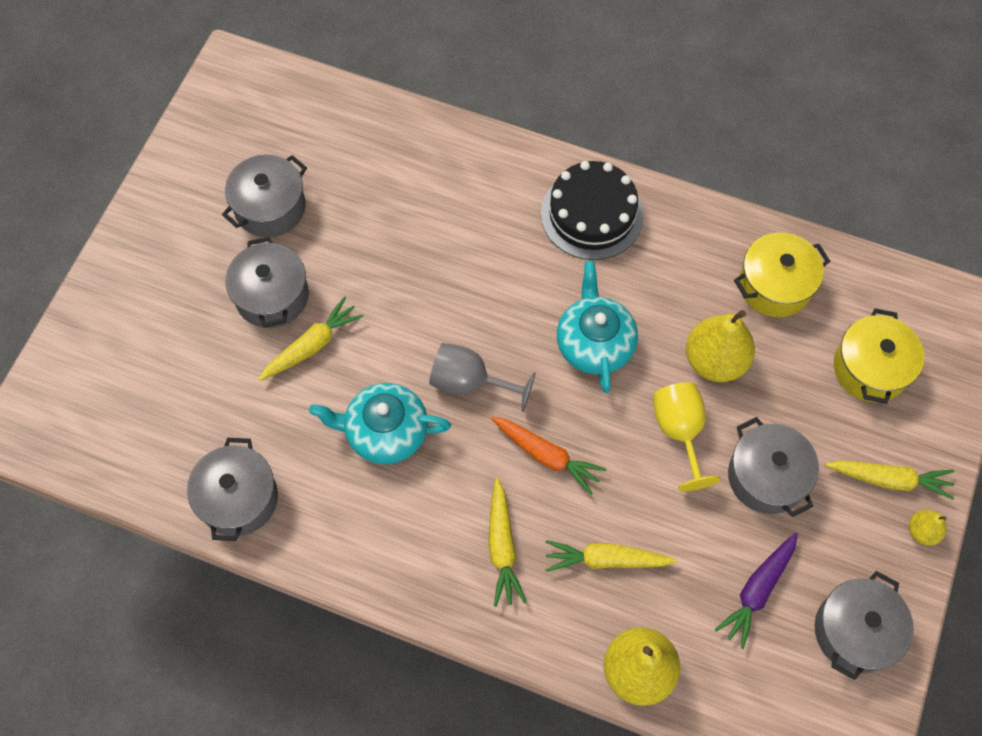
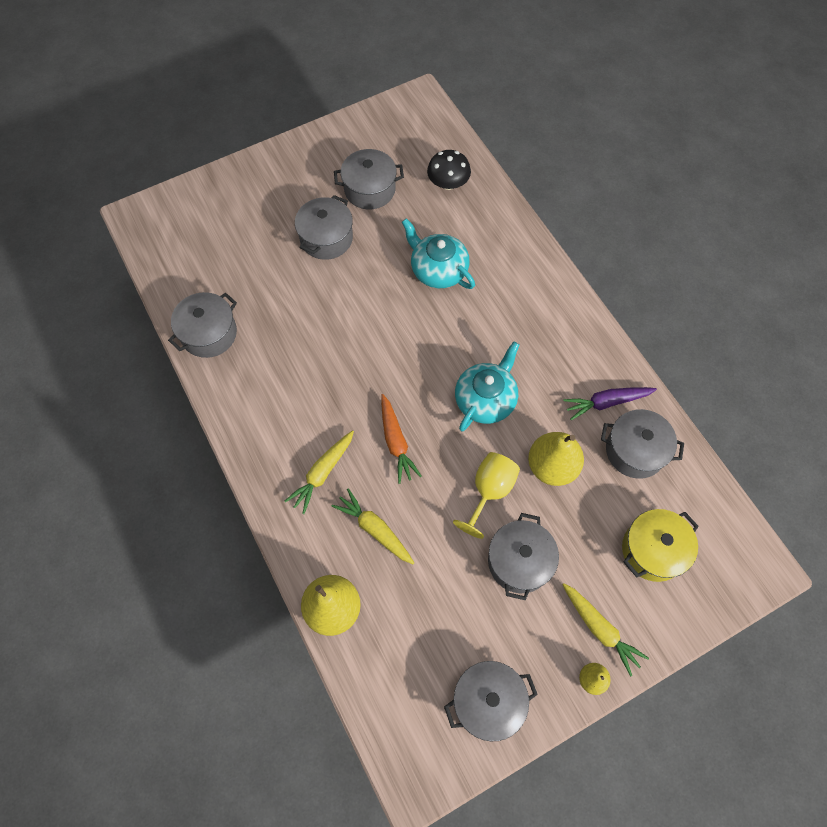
camera: 40 degrees right, 0 degrees up
yellow carrot [258,297,364,381] -> none
turquoise teapot [309,383,451,464] -> turquoise teapot moved to [402,218,475,289]
grey goblet [429,343,536,412] -> none
black cake [541,161,643,260] -> none
purple carrot [715,533,798,649] -> purple carrot moved to [563,387,657,420]
yellow pot [734,232,830,317] -> grey pot [601,409,684,479]
none -> black mushroom [427,150,471,190]

